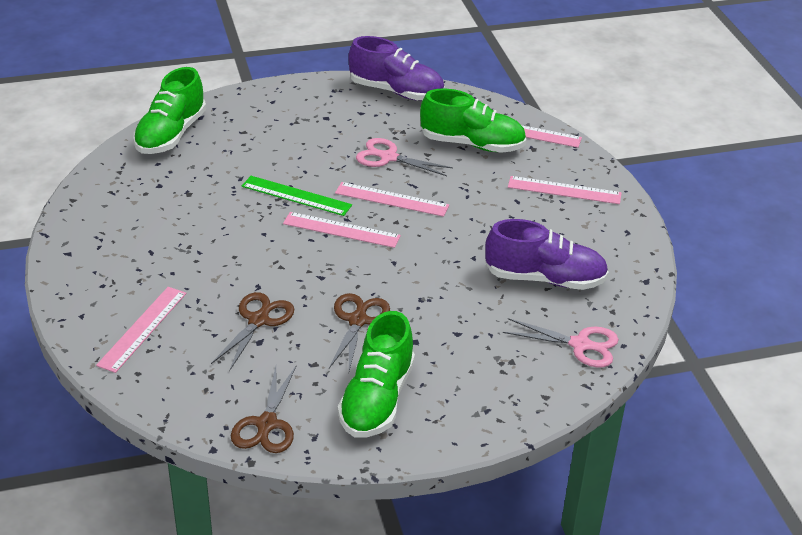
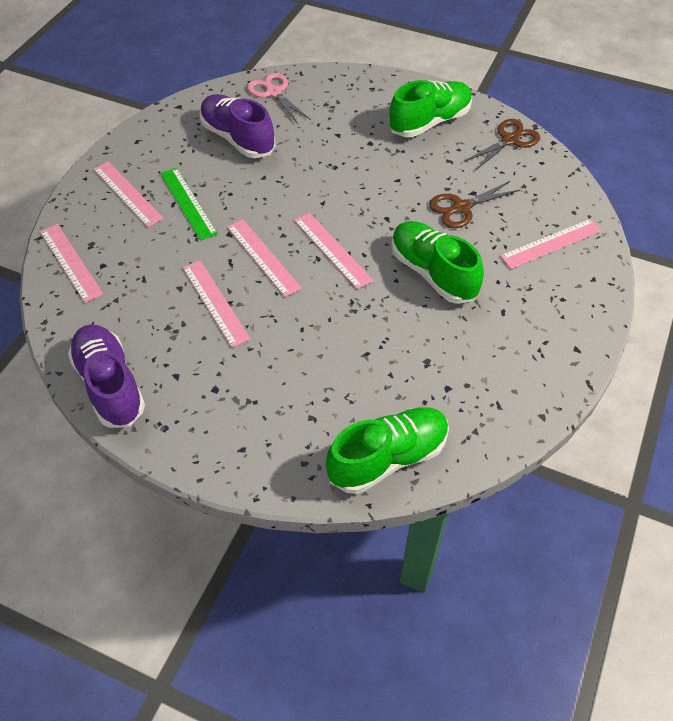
camera: 140 degrees left, 15 degrees up
green ruler [242,176,352,216] -> green ruler moved to [160,168,218,241]
brown scissors [329,293,390,371] -> none
pink scissors [356,138,453,176] -> pink ruler [183,260,251,348]
green shoe [420,89,526,153] -> green shoe moved to [391,221,484,304]

